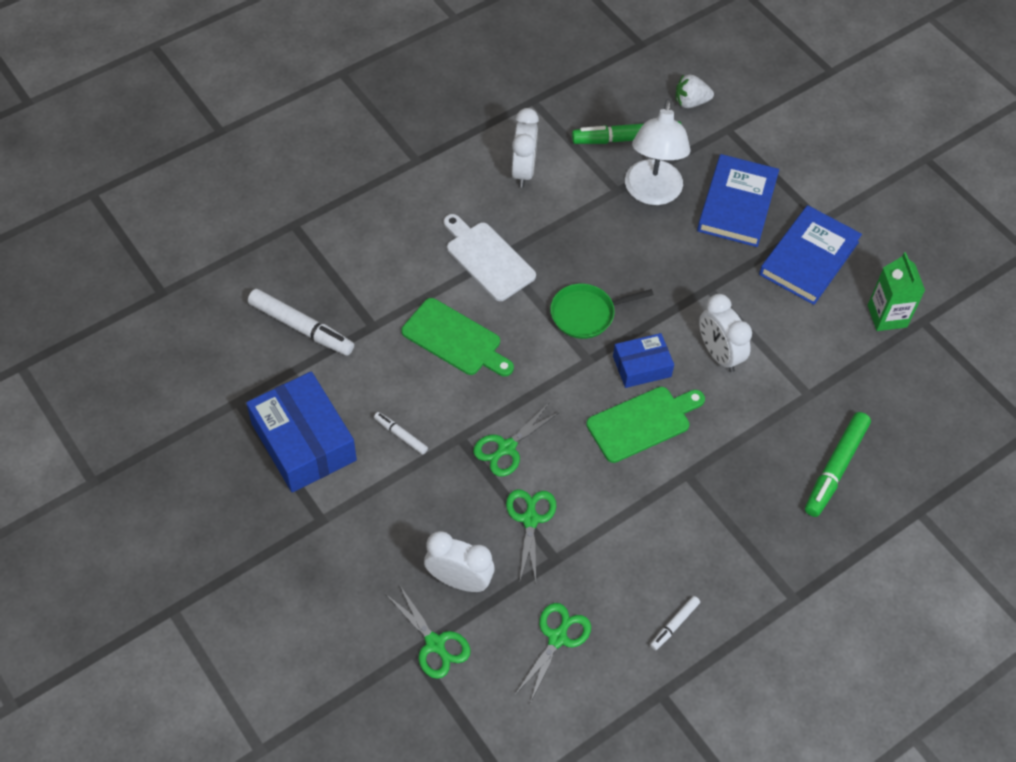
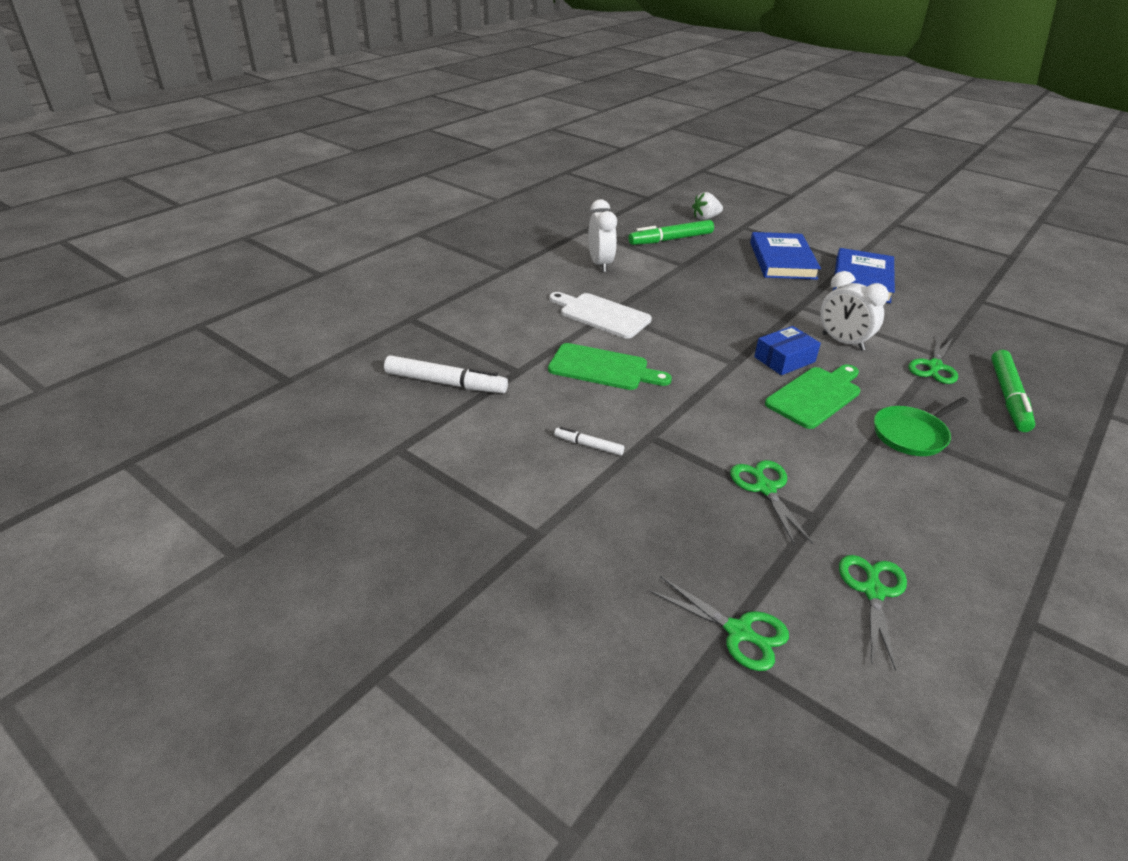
camera: 15 degrees left, 20 degrees down
blue box [246,371,357,492] -> none
white clock [424,531,495,592] -> none
green scissors [473,402,561,476] -> green scissors moved to [908,335,958,384]
green pan [550,284,654,339] -> green pan moved to [874,397,969,456]
white lamp [625,99,691,205] -> none
white marker [650,596,700,650] -> none
green carton [868,252,925,331] -> none

